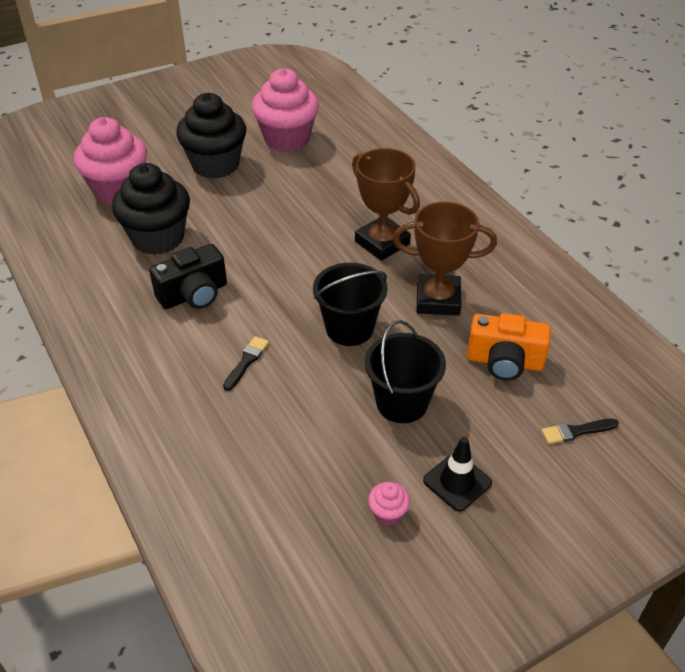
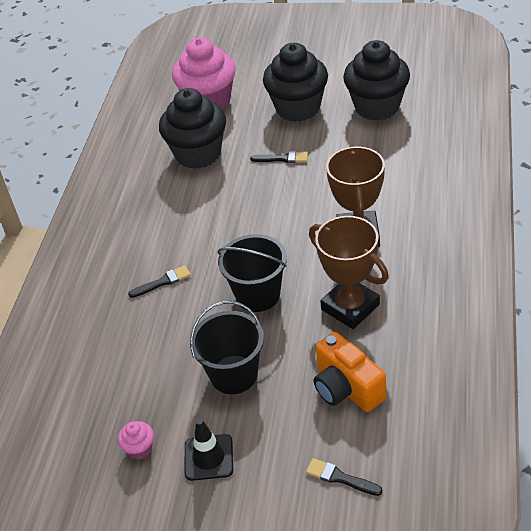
camera: 45 degrees right, 0 degrees up
black camera [149,244,227,309] -> none
pink cupcake [252,68,319,152] -> black cupcake [343,40,410,120]
none -> black brush [250,151,308,163]

